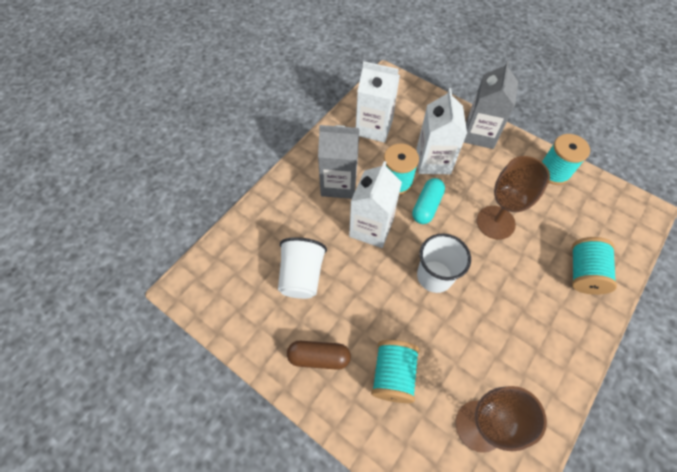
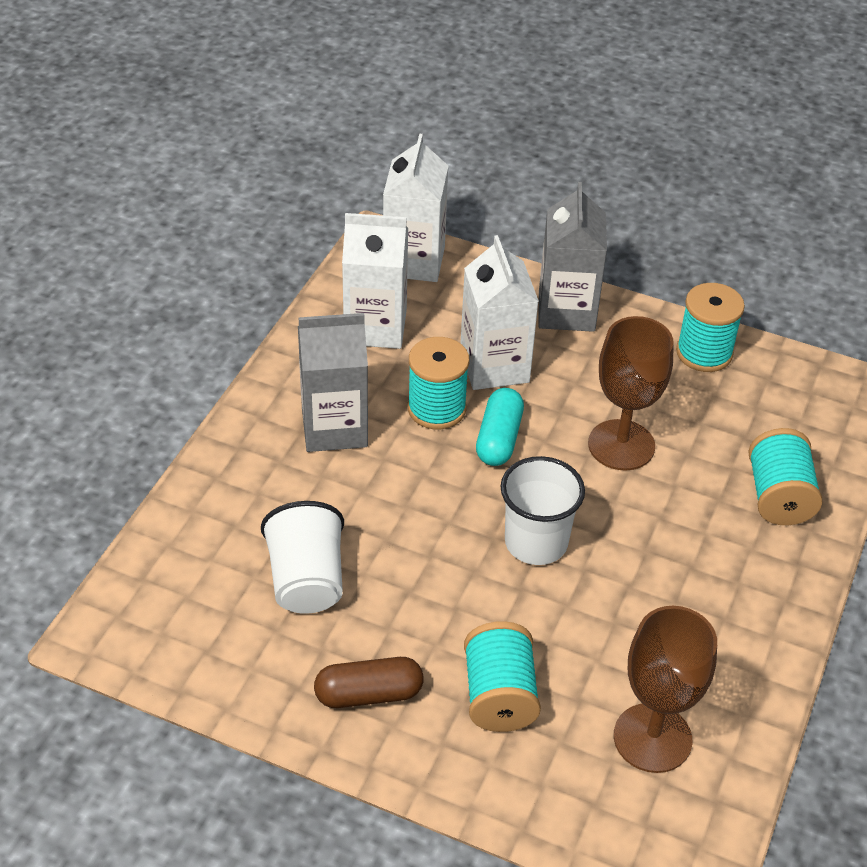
camera: 15 degrees left, 15 degrees down
white carton [349,161,402,248] -> white carton moved to [383,134,448,282]

